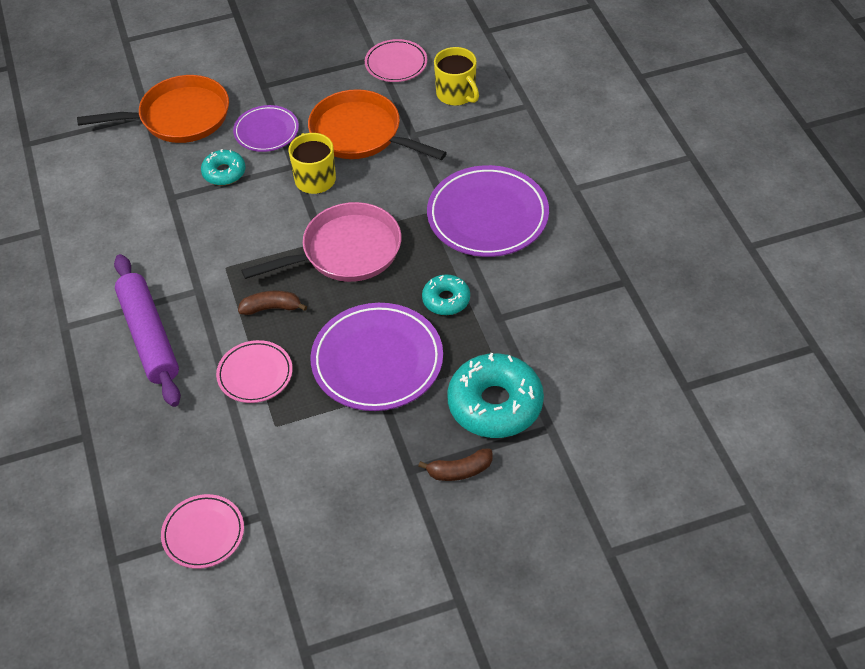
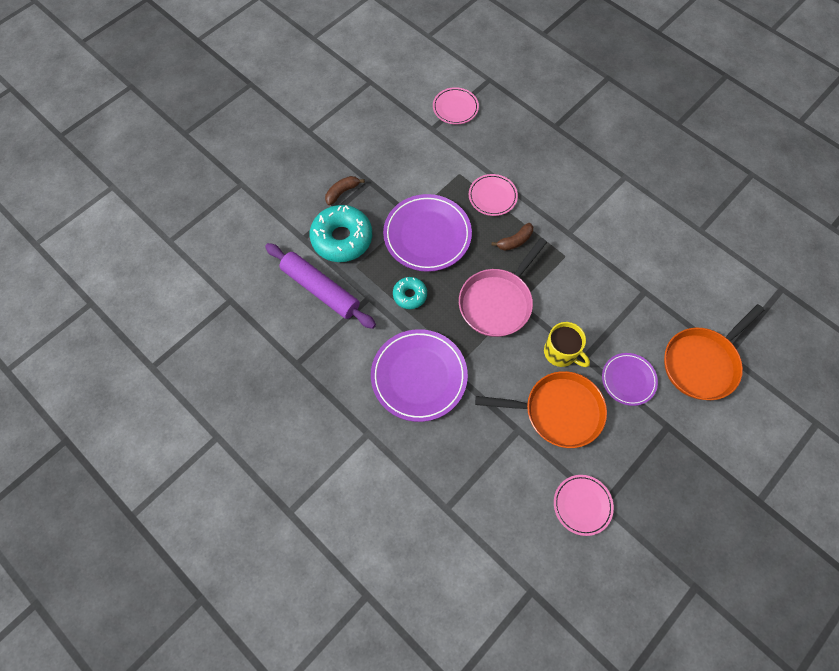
camera: 150 degrees right, 15 degrees up
purple rolling pin [114,254,181,407] -> purple rolling pin moved to [265,243,376,329]
turquoise donut [201,149,246,185] -> none
yellow mug [434,47,479,106] -> none

